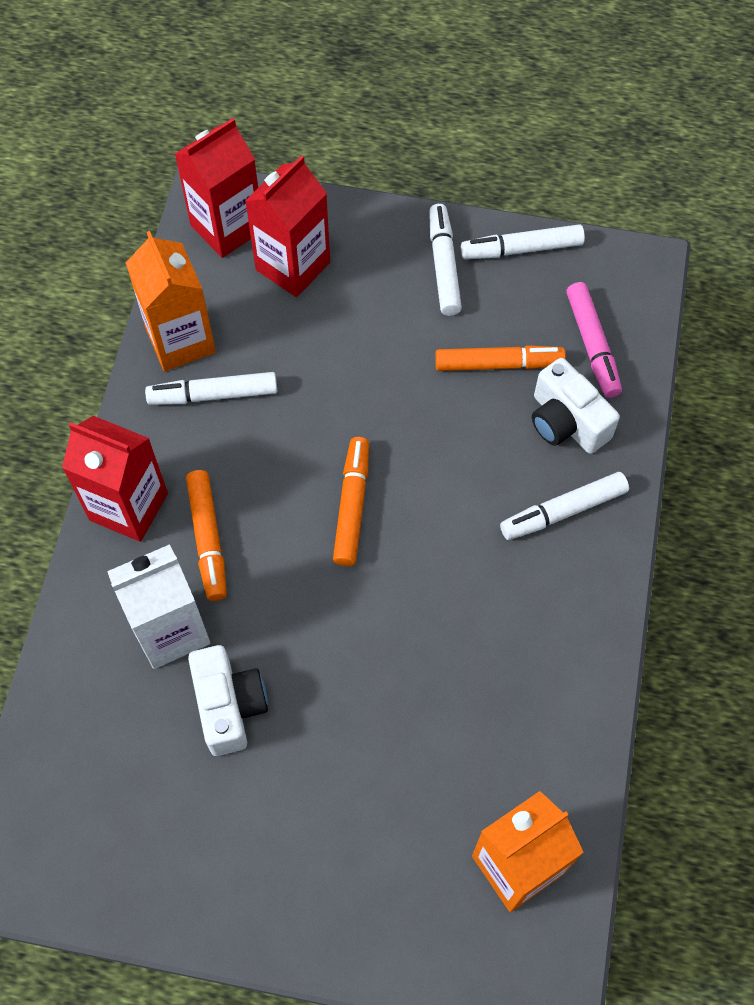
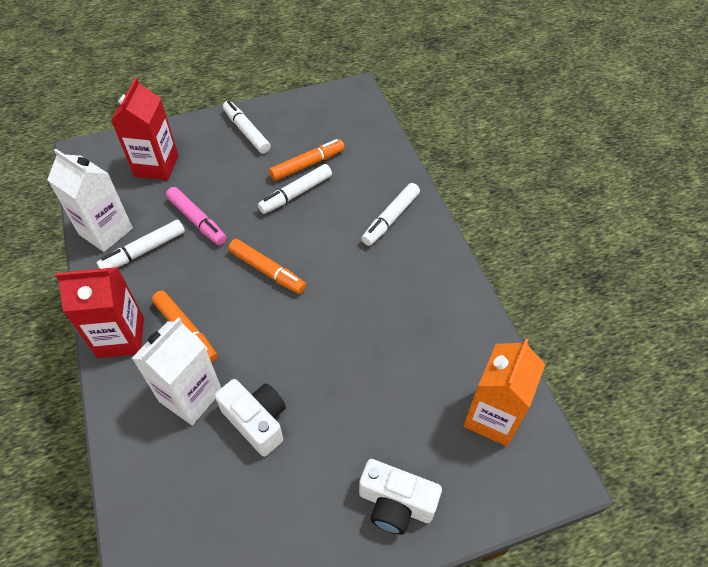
camera: 30 degrees left, 10 degrees down
orange carton [126,231,216,371] -> white carton [47,149,133,252]
red carton [175,118,258,258] -> none
orange marker [333,437,369,566] -> orange marker turned 150 degrees clockwise [228,239,306,294]
white marker [461,224,585,259] -> white marker moved to [258,164,332,214]
white camera [532,358,620,454] -> white camera moved to [359,459,442,535]
pink marker [566,282,622,398] -> pink marker moved to [166,187,227,245]

